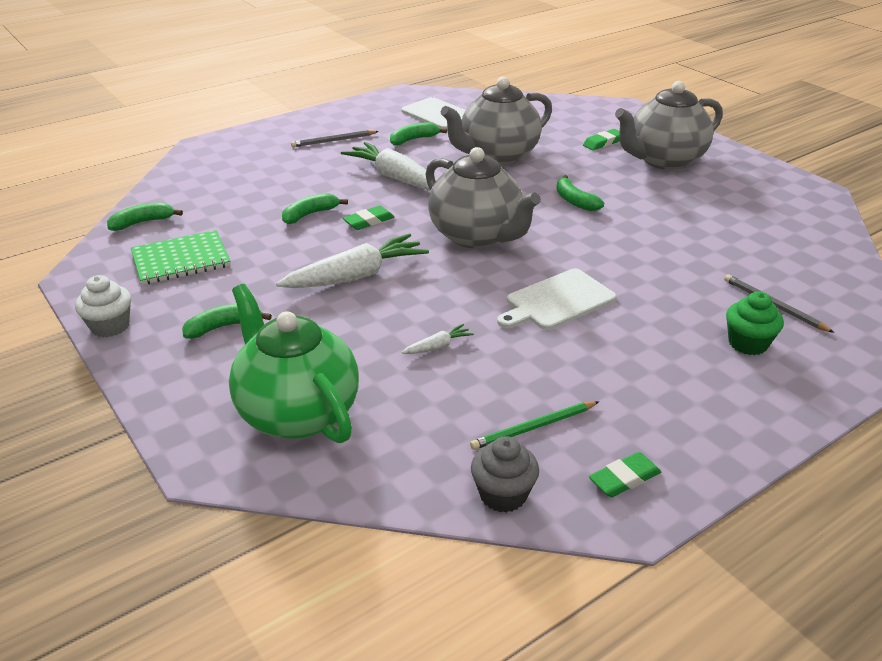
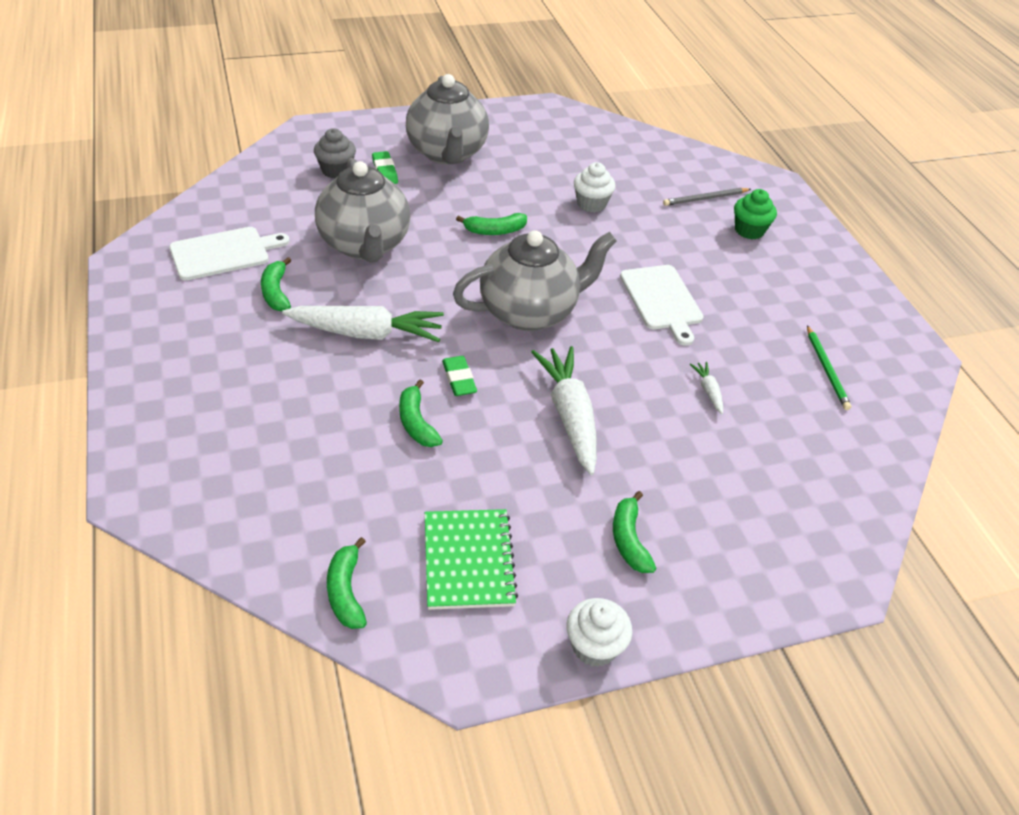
camera: 75 degrees left, 10 degrees up
green teapot [229,284,359,443] -> none
grey pencil [291,130,379,147] -> none
white carrot [341,142,437,191] -> white carrot turned 150 degrees counterclockwise [282,306,444,342]
grey cupcake [471,436,539,513] -> grey cupcake moved to [314,128,356,179]
green eraser [589,452,661,497] -> none
none -> white cupcake [574,162,616,213]

